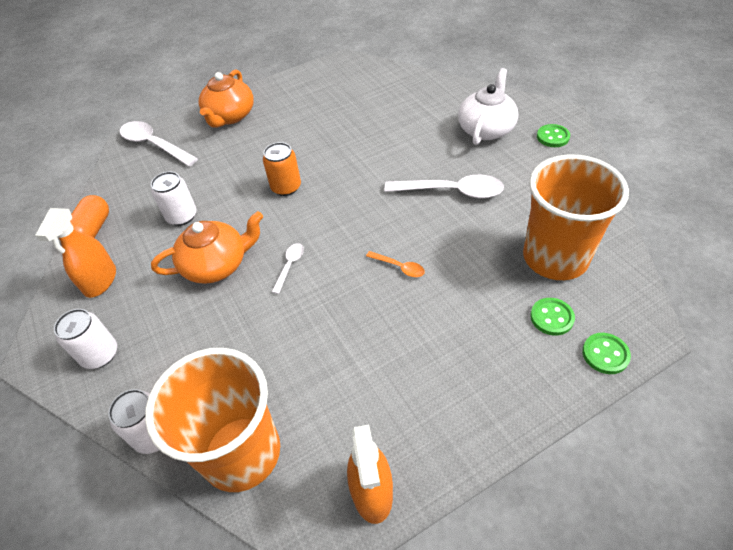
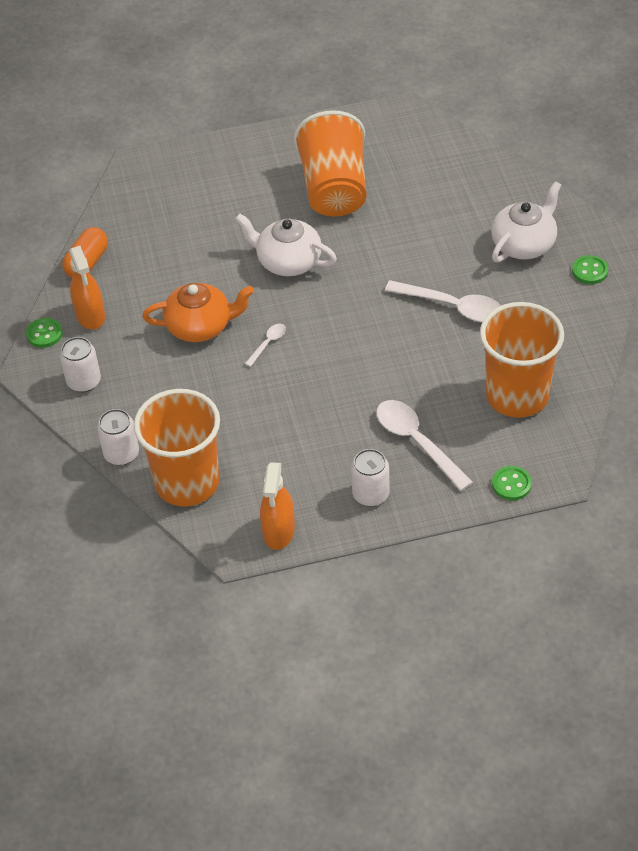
camera: 15 degrees right, 0 degrees up
orange spray bottle [35,208,116,298] -> orange spray bottle turned 45 degrees counterclockwise [69,246,105,330]
white spoon [120,121,198,166] -> white spoon moved to [376,400,473,491]
white can [151,172,196,226] -> white can moved to [351,449,390,506]
orange teapot [199,69,254,128] -> none
orange can [263,142,301,196] -> white teapot [235,213,337,276]
orange spoon [366,251,425,277] -> none
green button [530,298,575,336] -> green button moved to [26,318,63,348]
none -> orange cup [293,110,367,217]

